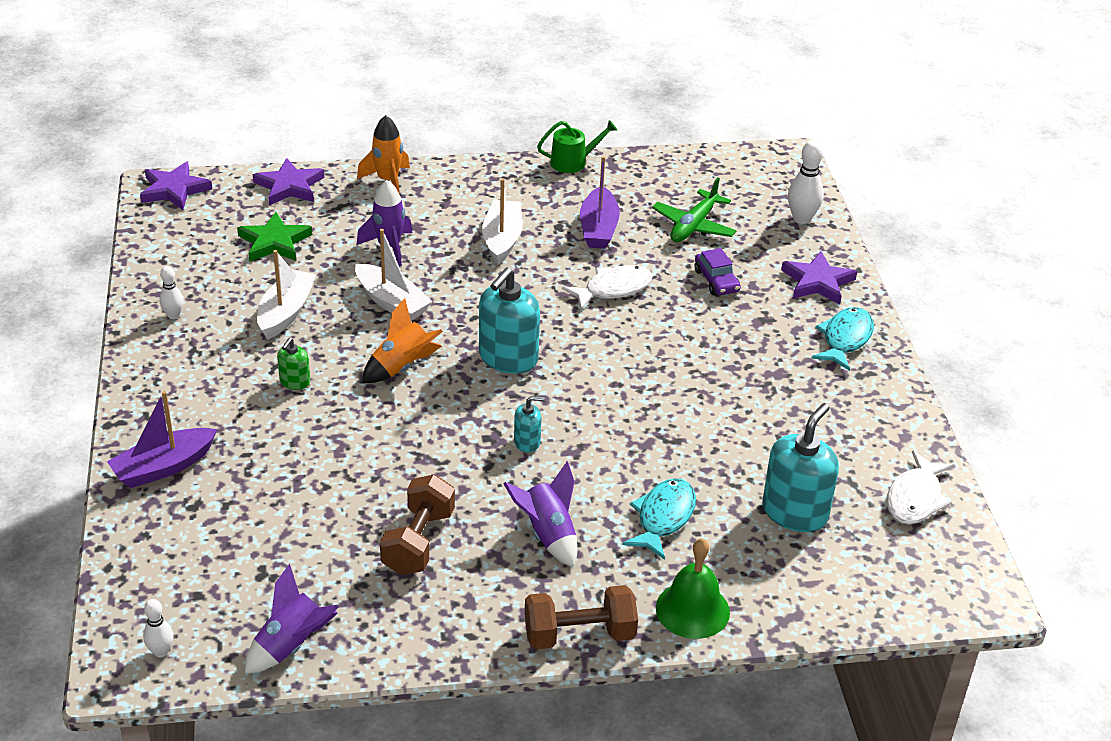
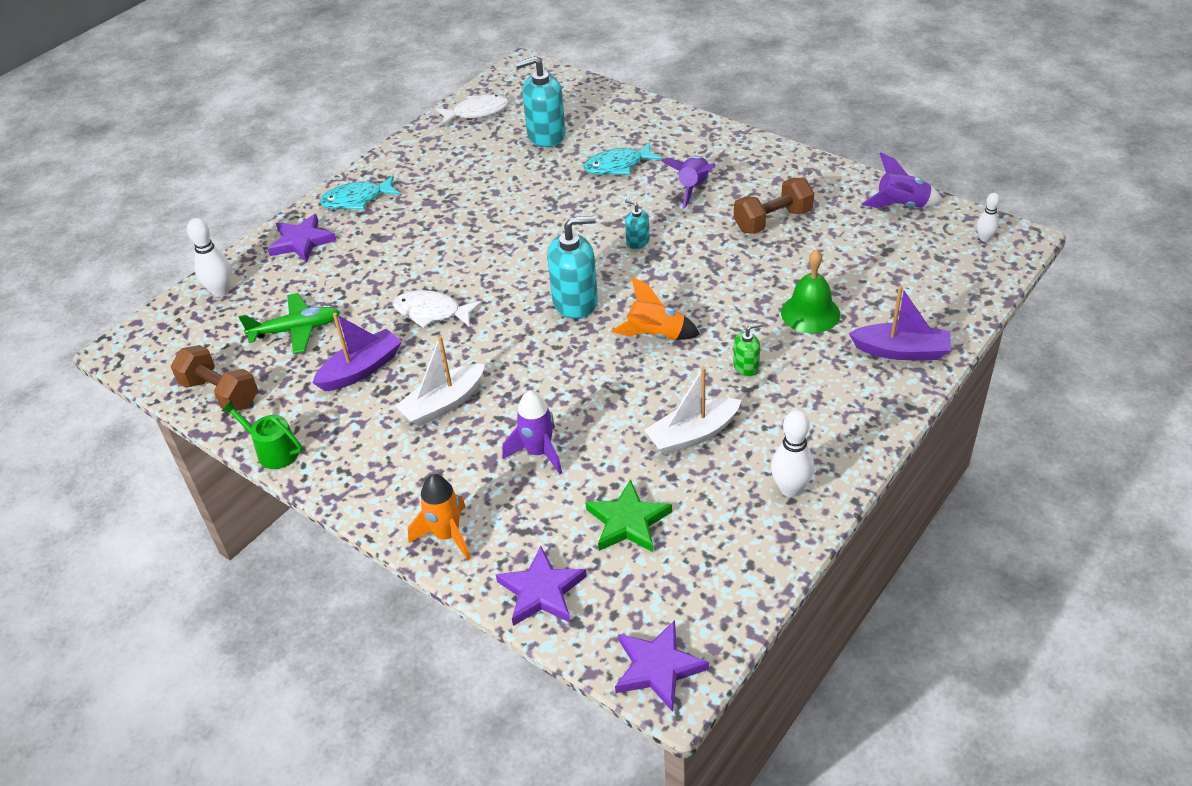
camera: 130 degrees left, 5 degrees up
white bowling pin [160,266,183,319] -> white bowling pin [771,410,814,497], size x1.66
white boat [355,229,433,321] -> none
brown dumbbell [525,585,638,649] -> brown dumbbell moved to [171,345,258,413]
green bell [656,538,730,639] -> green bell moved to [781,249,840,333]
purple car [695,248,741,295] -> none

